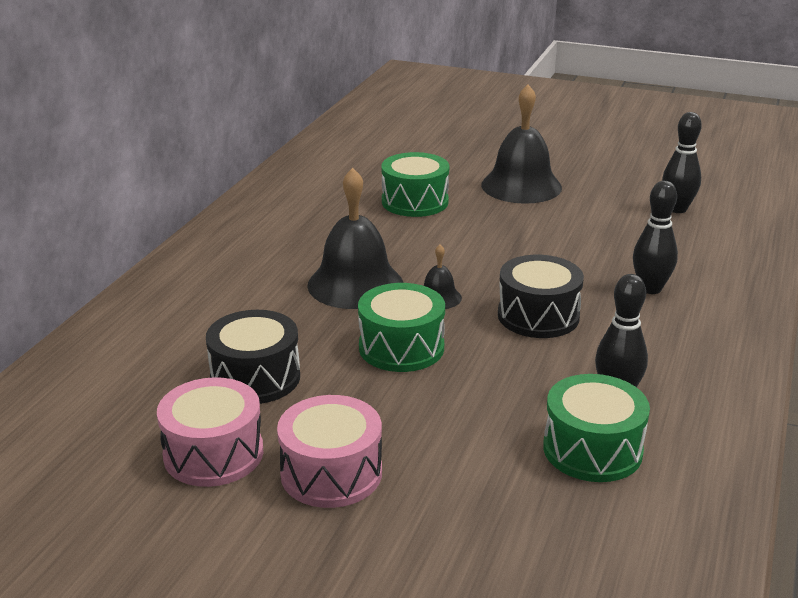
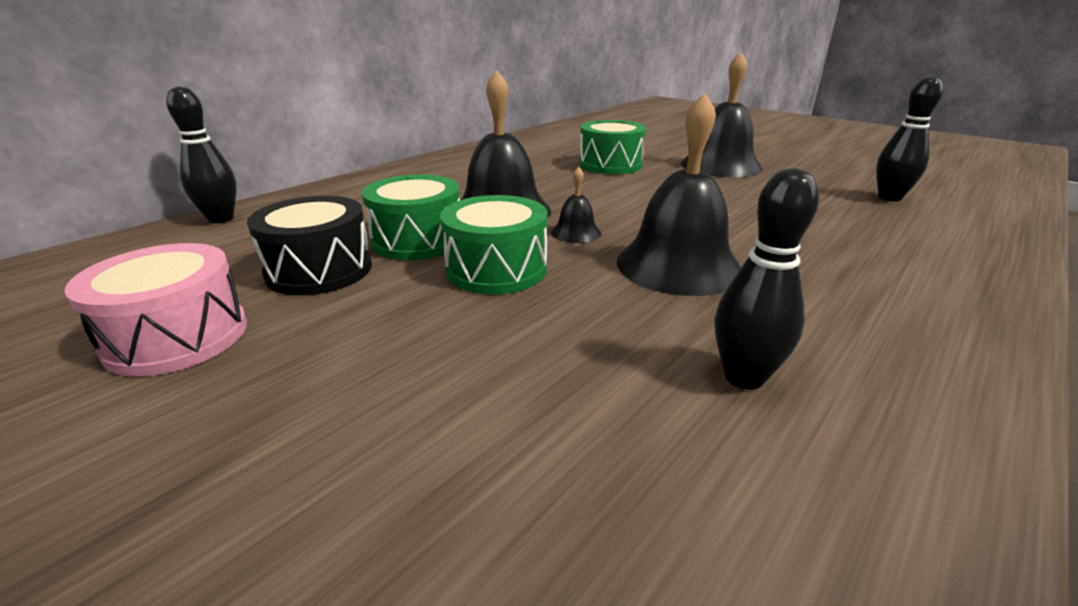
camera: 20 degrees right, 0 degrees up
pink drum [277,395,382,508] -> none
black drum [498,255,584,338] -> black bell [617,92,741,296]
green drum [543,374,650,482] -> green drum moved to [362,174,460,260]
black bowling pin [633,181,678,294] -> black bowling pin moved to [166,86,237,223]

